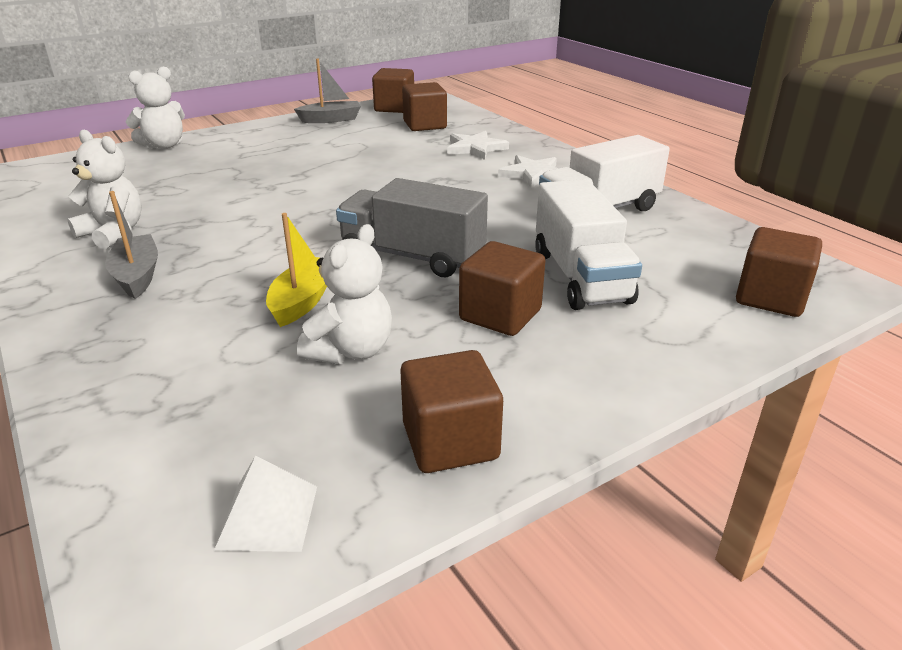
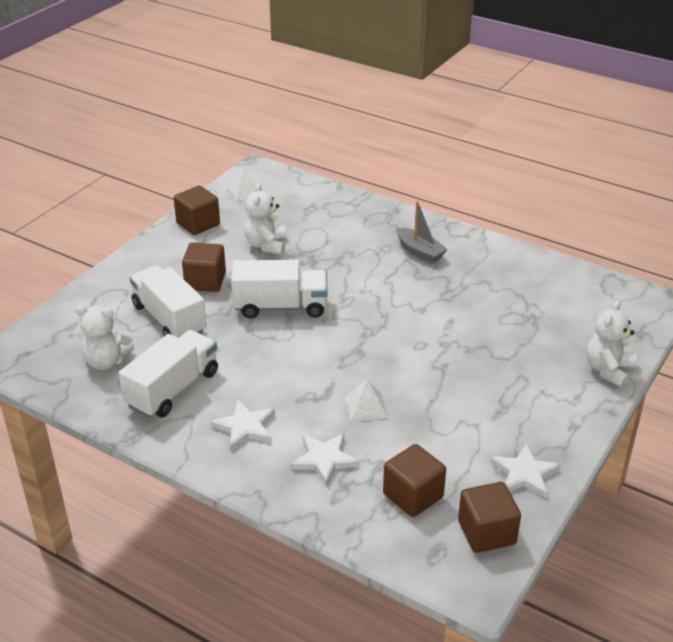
camera: 155 degrees right, 5 degrees up
white teddy bear [68,130,142,249] -> white teddy bear moved to [75,305,134,370]
yellow boat [266,213,327,327] -> none
grey boat [294,59,361,123] -> white star [491,444,561,498]
grey truck [336,178,488,277] -> white truck [231,260,328,318]
brown cube [736,227,822,317] -> none
none -> white pyramid [345,379,388,422]

